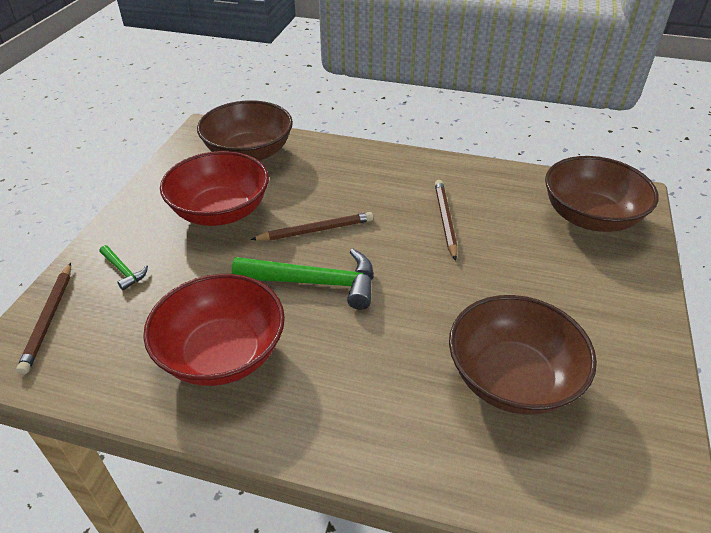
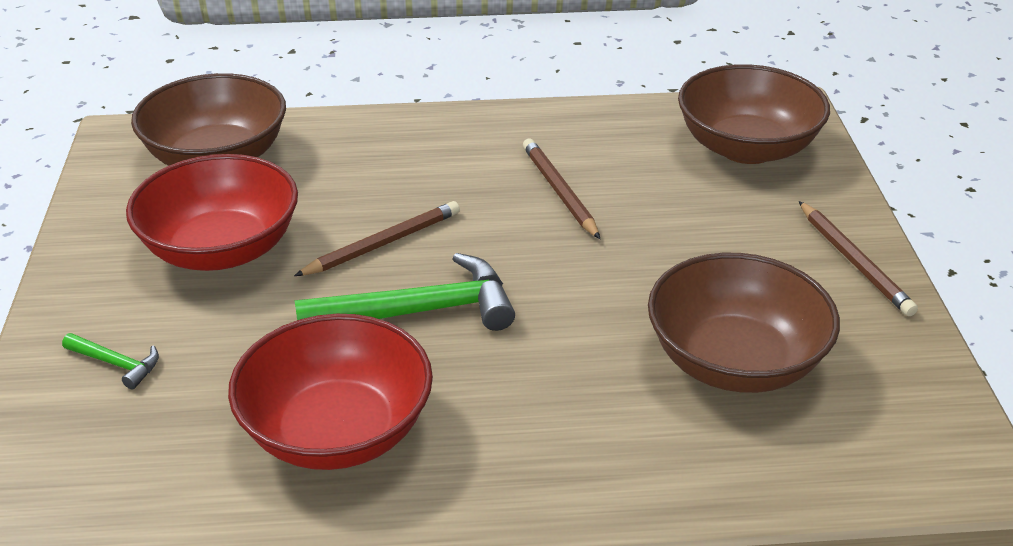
camera: 20 degrees left, 5 degrees down
brown pencil [16,263,71,375] -> brown pencil moved to [799,201,918,316]

